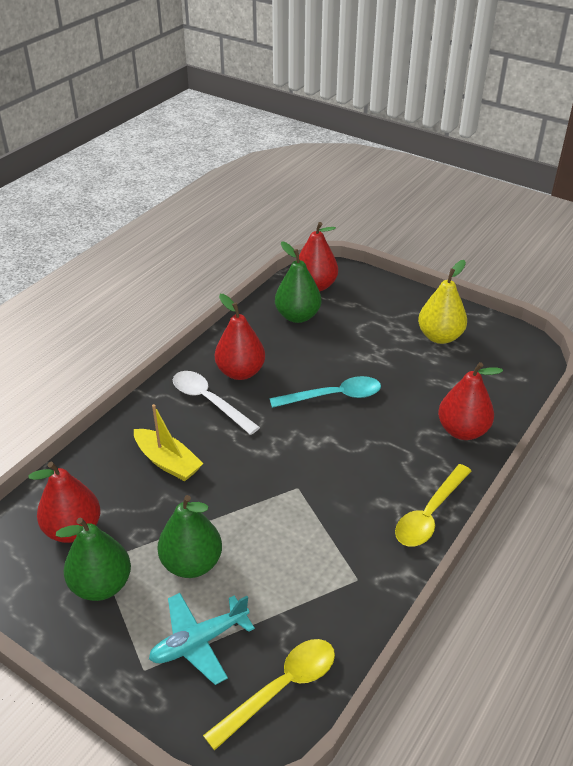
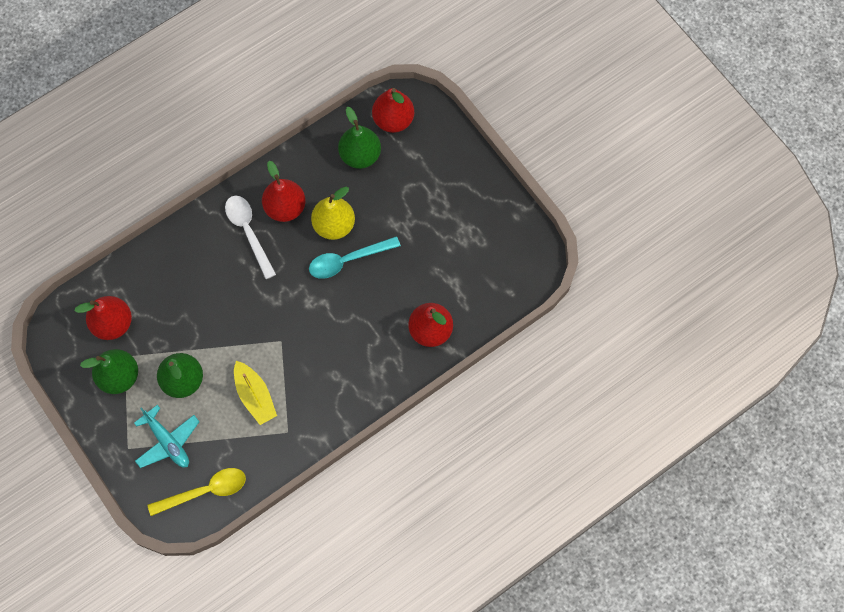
camera: 20 degrees right, 30 degrees up
yellow boat [134,404,204,481] -> yellow boat moved to [234,361,277,425]
turquoise plane [149,593,255,685] -> turquoise plane turned 120 degrees counterclockwise [134,405,199,468]
turquoise spoon [269,376,381,408] -> turquoise spoon turned 150 degrees clockwise [309,236,401,279]
yellow spoon [395,464,471,547] -> none
yellow pear [418,260,467,344] -> yellow pear moved to [311,187,355,240]

